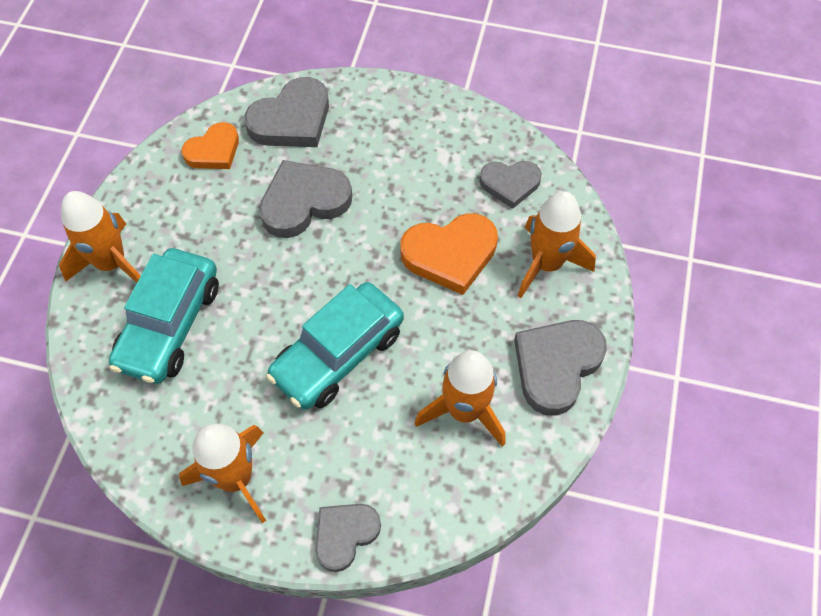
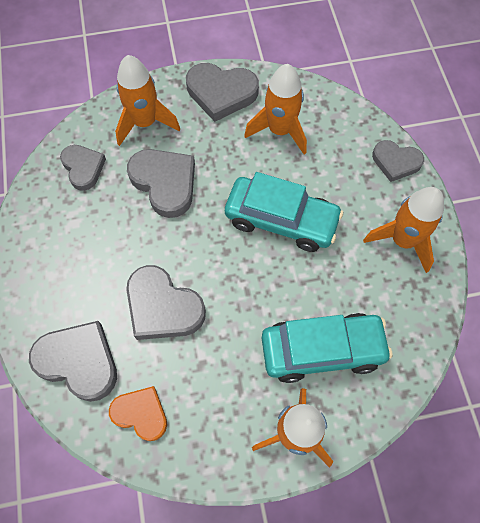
camera: 115 degrees left, 5 degrees up
orange heart [400,213,498,295] -> grey heart [127,149,195,218]

